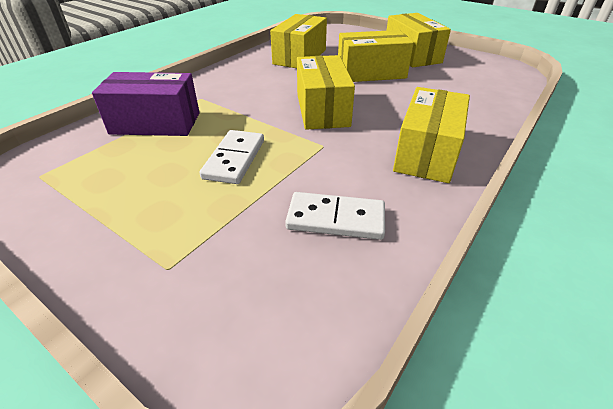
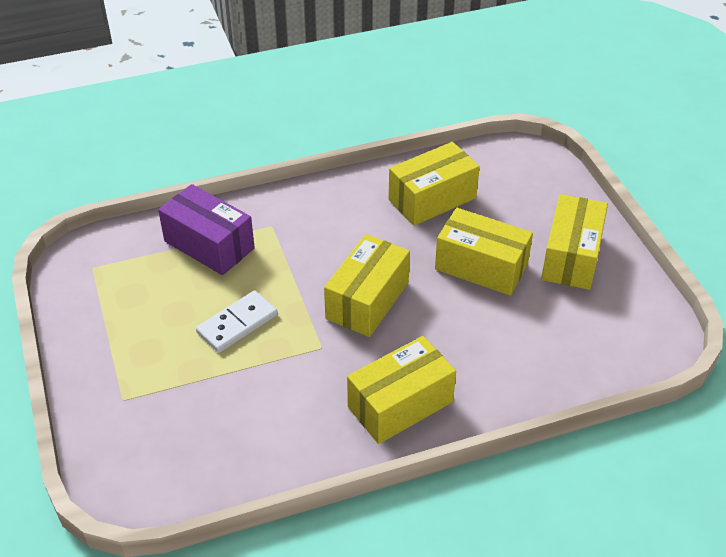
camera: 35 degrees right, 5 degrees up
white domino [285,192,385,240] -> none

